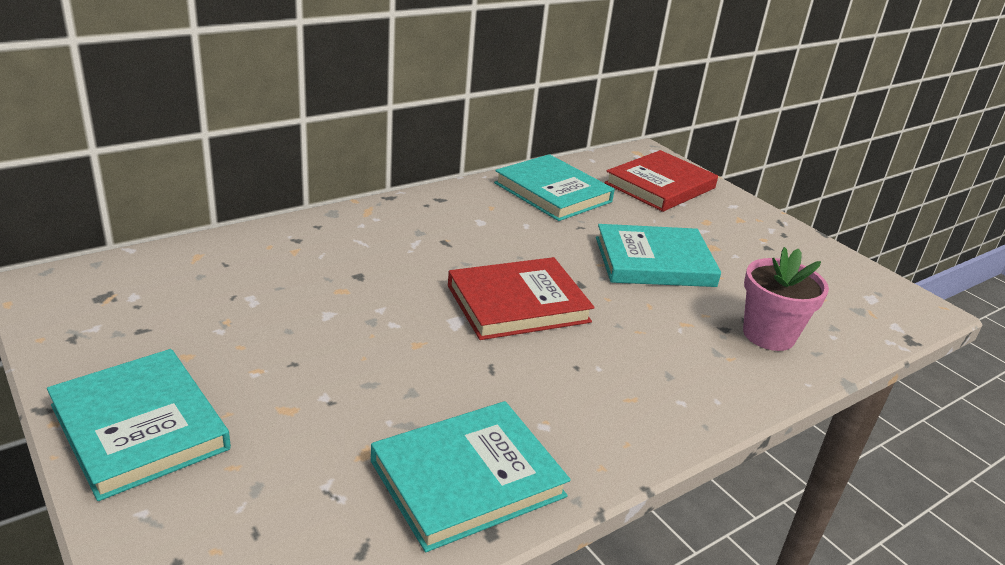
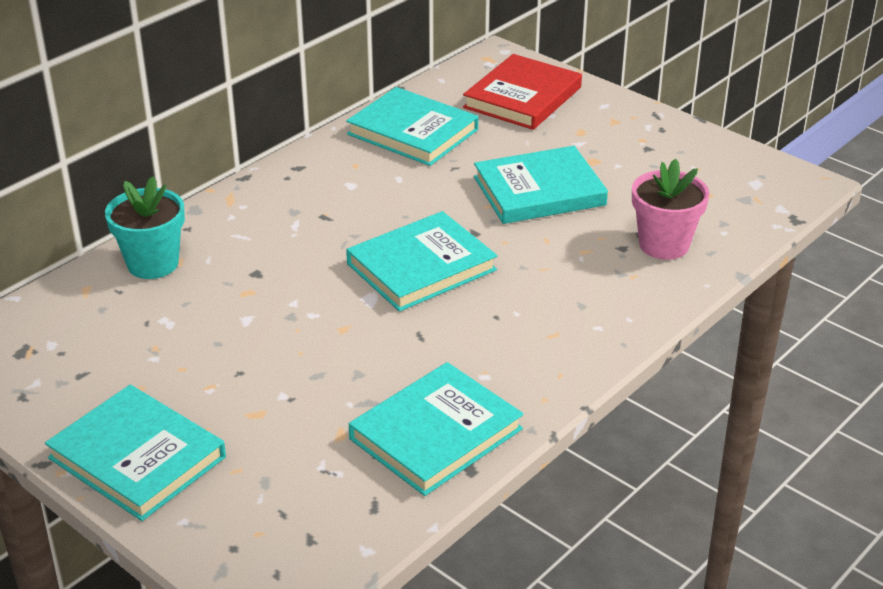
camera: 10 degrees left, 5 degrees up
red book [448,257,595,340] -> turquoise book [346,211,497,312]
none -> turquoise flower pot [105,176,185,279]

